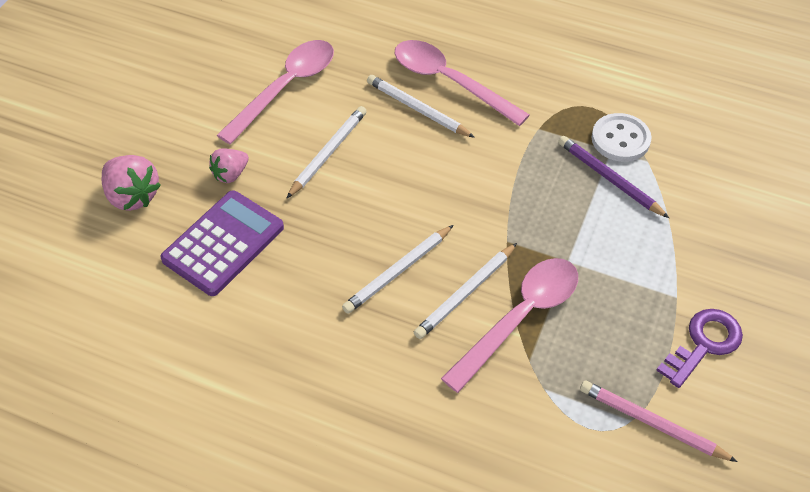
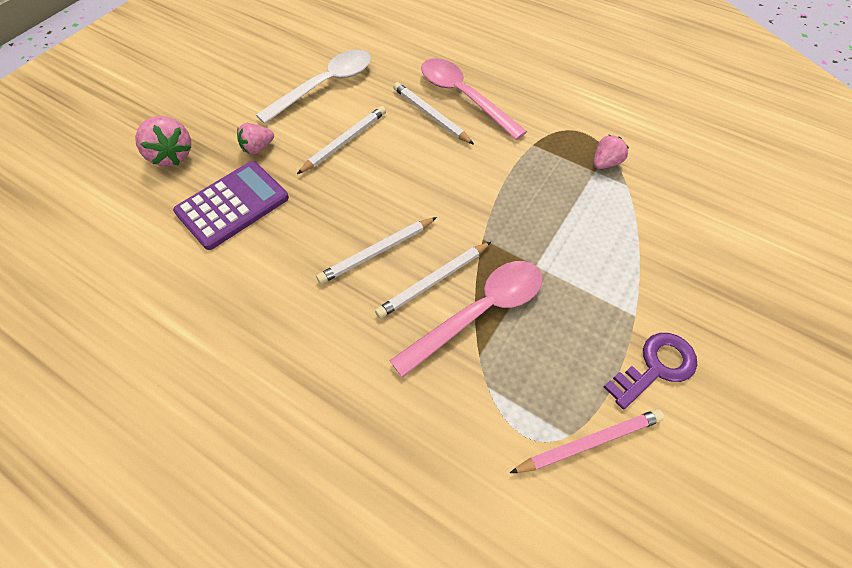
camera: 10 degrees right, 5 degrees up
pink spoon [217,40,334,144] -> white spoon [256,49,371,124]
purple pencil [558,136,669,218] -> none
pink pencil [580,380,738,462] -> pink pencil turned 120 degrees clockwise [510,409,664,473]
white button [592,113,652,162] -> pink strawberry [593,135,629,169]

